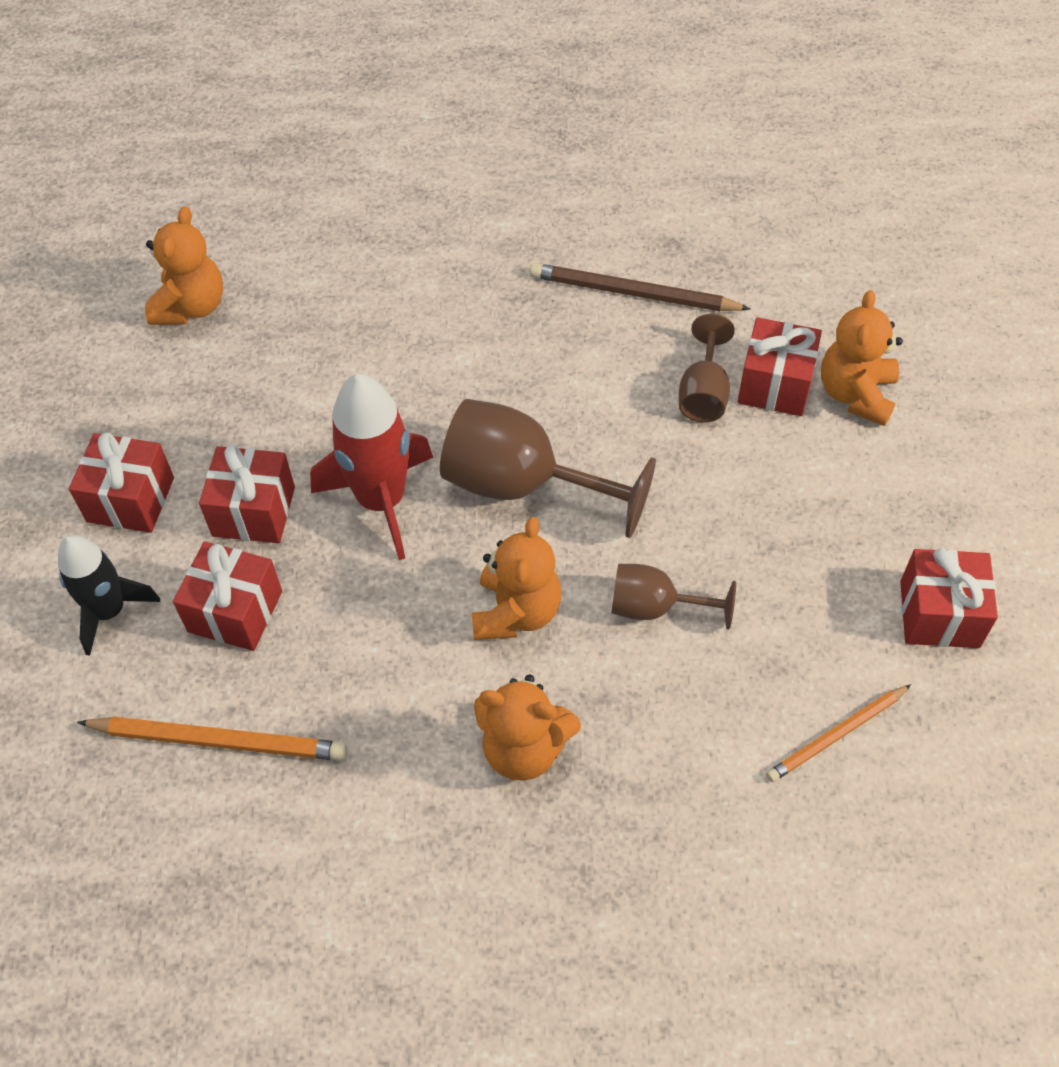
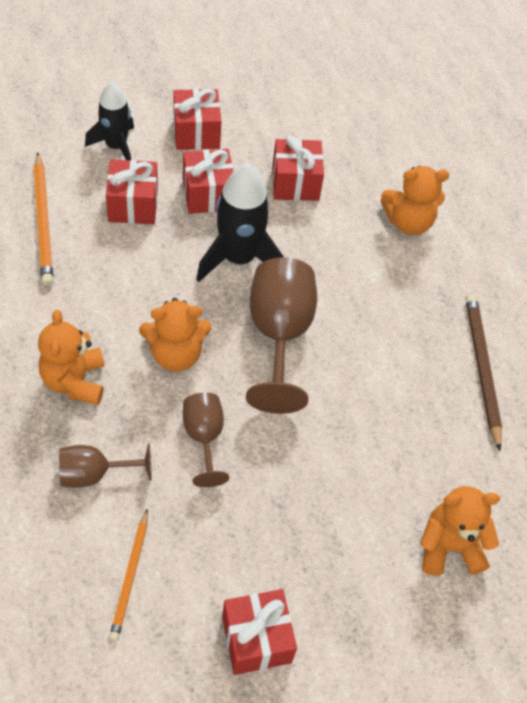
camera: 65 degrees right, 0 degrees up
orange teddy bear [145,207,223,325] -> orange teddy bear moved to [381,166,449,235]
red rocket [310,374,433,560] -> black rocket [196,163,284,282]
brown goblet [679,314,735,423] -> brown goblet moved to [59,444,152,488]
red gift [738,317,822,416] -> red gift moved to [272,136,324,201]
orange pencil [766,684,911,782] -> orange pencil turned 120 degrees counterclockwise [109,509,148,641]

